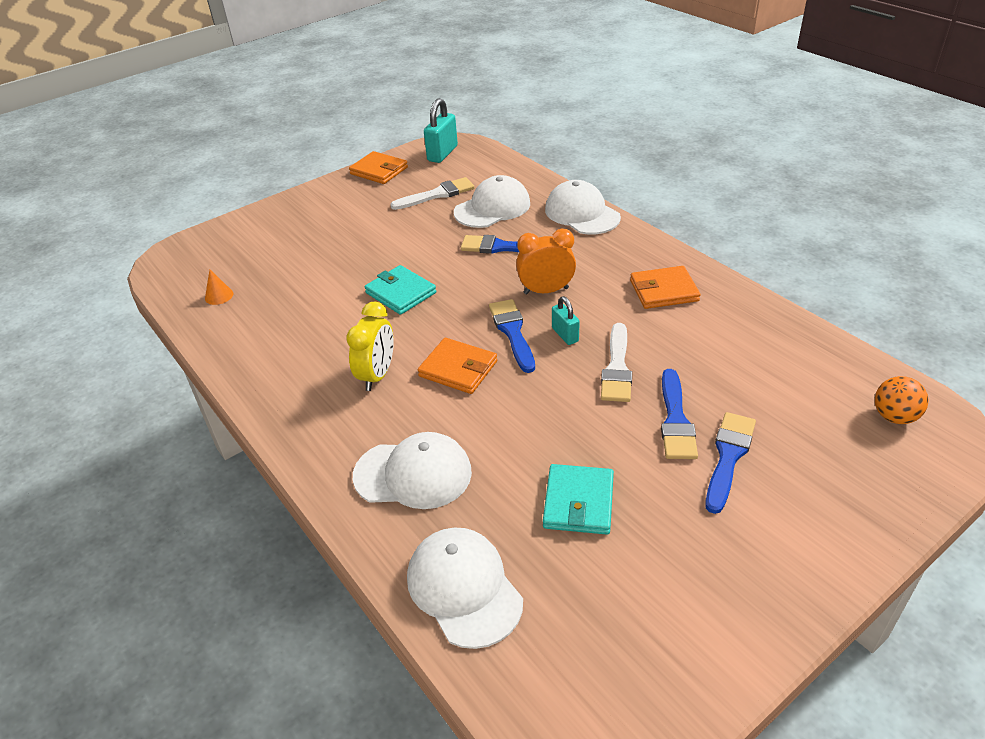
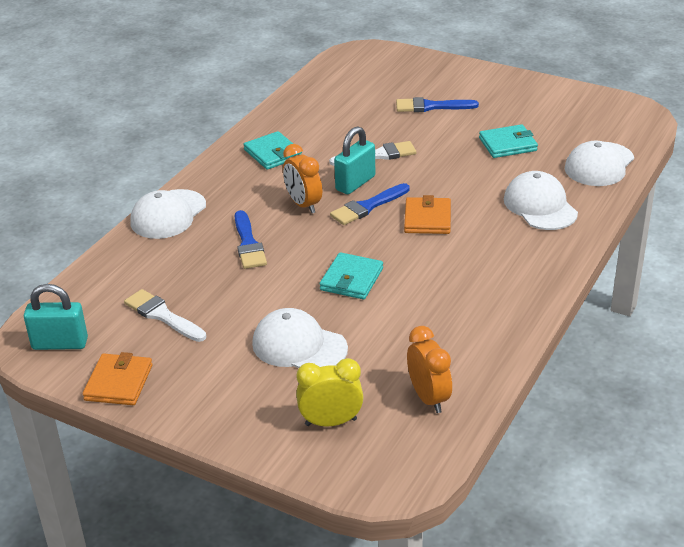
camera: 115 degrees left, 5 degrees down
orange cone [205,269,233,305] -> orange clock [407,326,452,413]
yellow clock [346,302,394,391] -> yellow clock moved to [296,358,364,426]
white cap [454,175,530,228] -> white cap moved to [252,308,348,368]
turquoise padlock [552,296,580,345] -> turquoise padlock [334,126,375,194], size x1.66
orange wallet [630,266,700,309] -> turquoise wallet [244,131,302,170]
blue brush [661,369,698,459] -> none
orange ball [875,376,929,424] -> none

